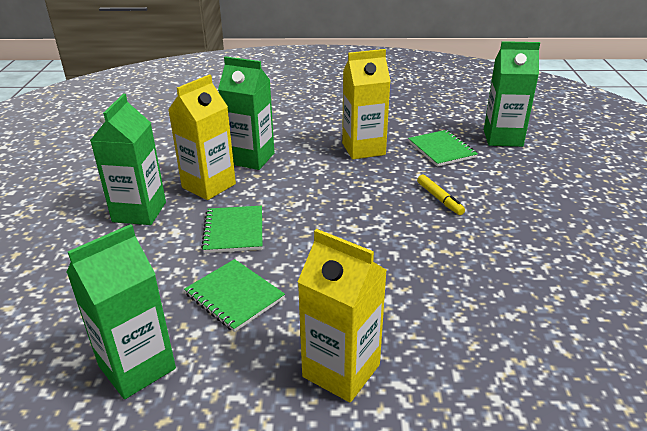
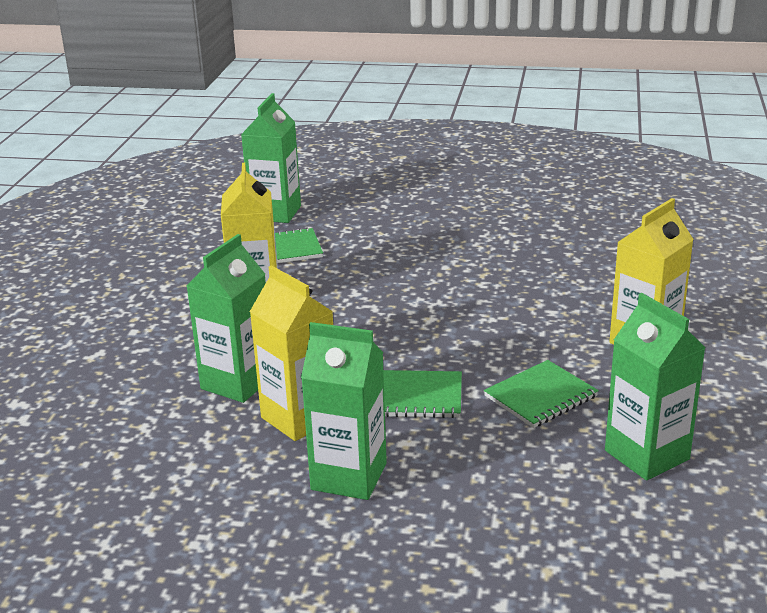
camera: 80 degrees left, 5 degrees down
yellow marker [417,175,465,215] -> none

